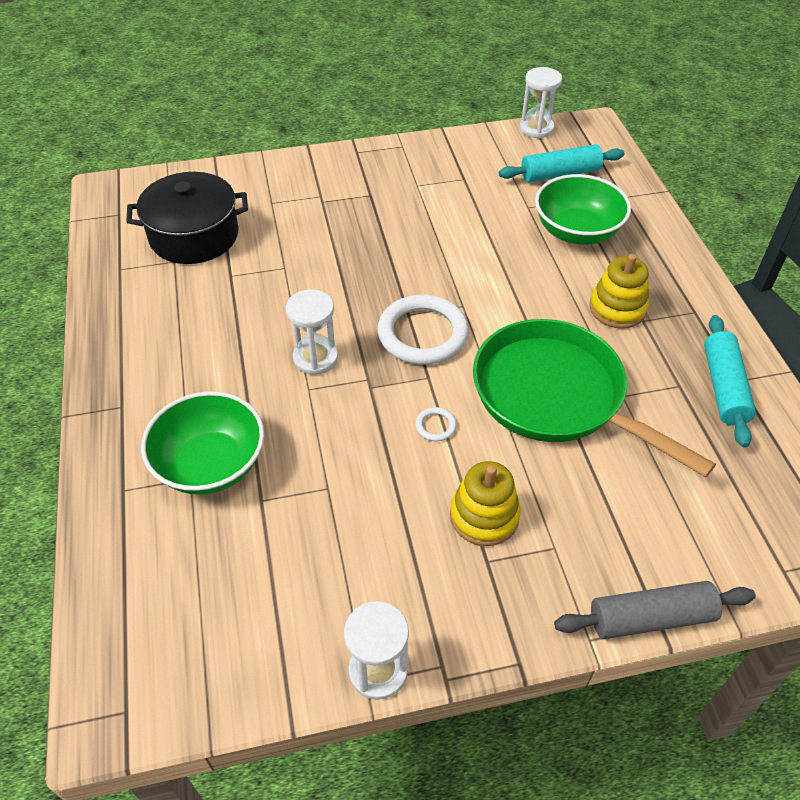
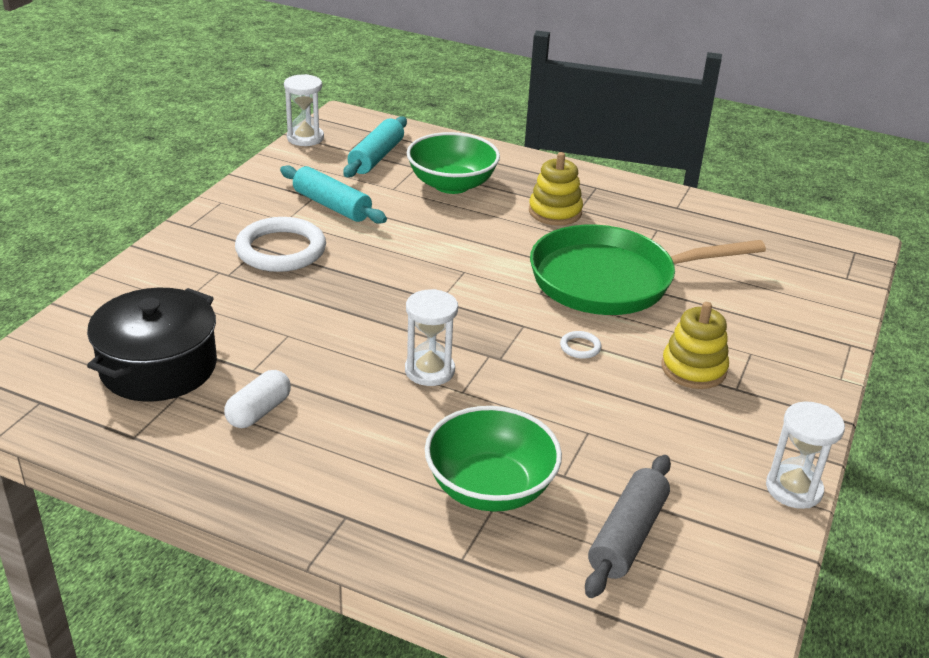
camera: 55 degrees left, 15 degrees down
white ring [378,295,469,365] -> white ring moved to [235,217,326,272]
grey rolling pin [554,581,756,639] -> grey rolling pin moved to [585,455,671,598]
turquoise rolling pin [704,315,756,448] -> turquoise rolling pin moved to [280,165,387,224]
none -> white capsule [224,370,291,428]

